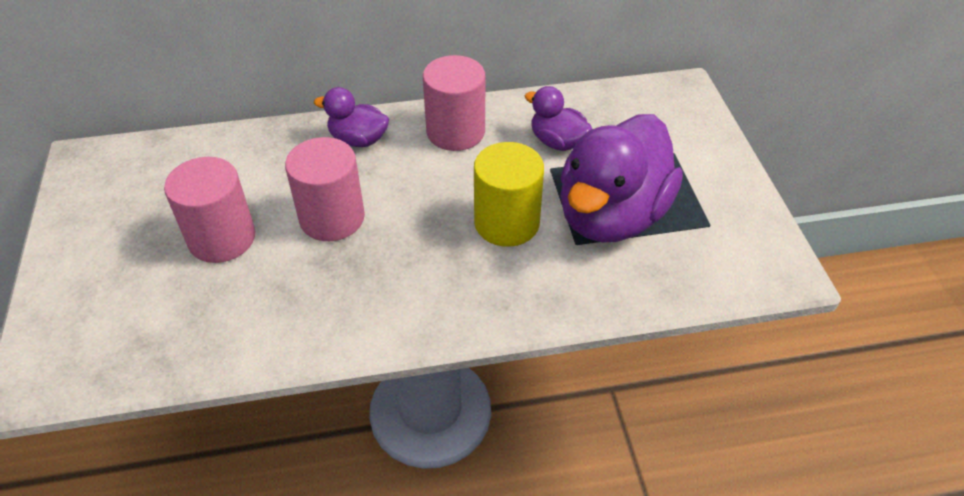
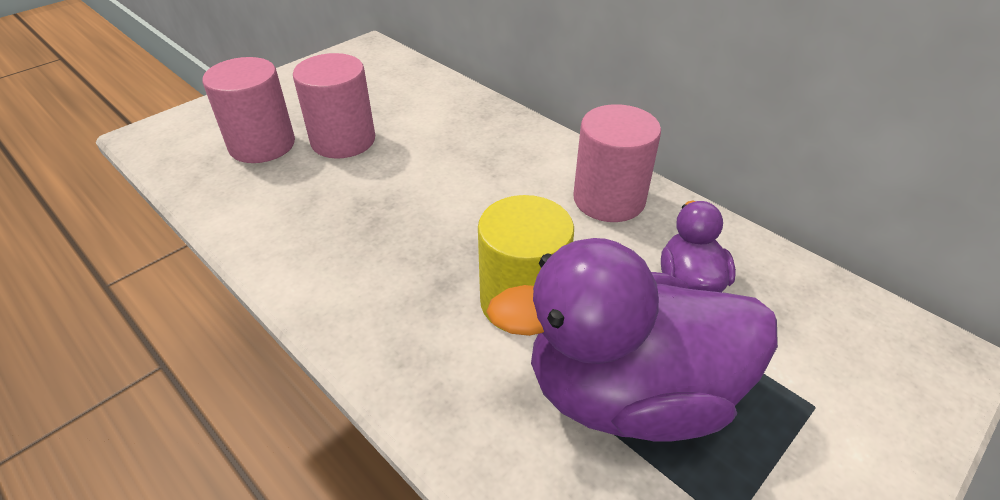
camera: 55 degrees right, 5 degrees down
pink cylinder [285,137,365,241] -> pink cylinder moved to [203,57,295,163]
purple duck [314,87,389,147] -> none

